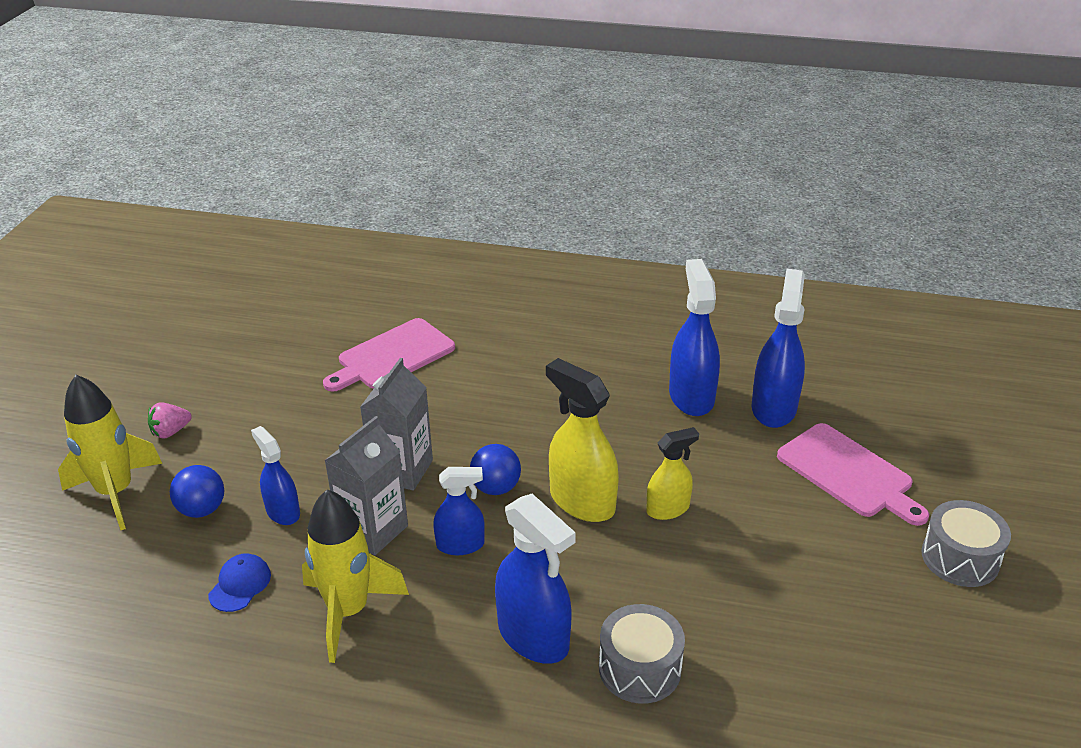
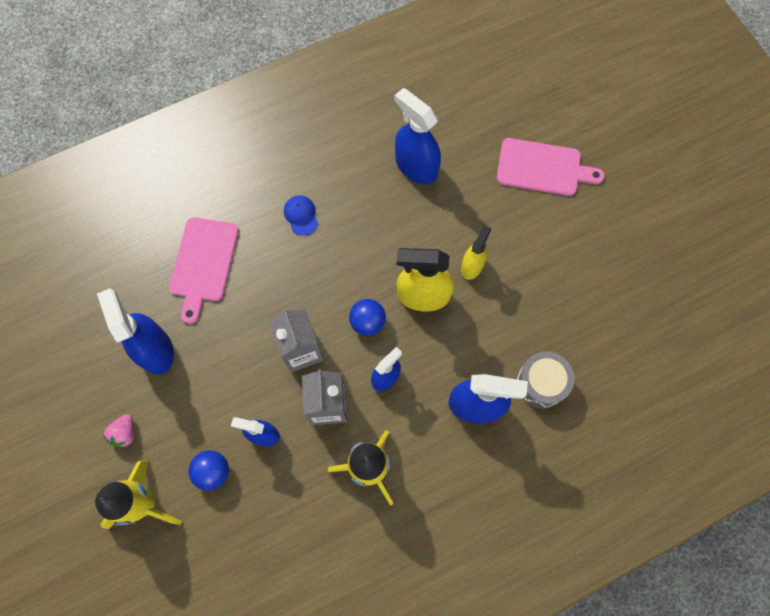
camera: 40 degrees left, 35 degrees up
blue cap [208,553,271,612] -> blue cap moved to [284,195,318,236]
blue spray bottle [752,269,805,428] -> blue spray bottle moved to [97,288,174,375]
grey drum [921,500,1011,587] -> none

